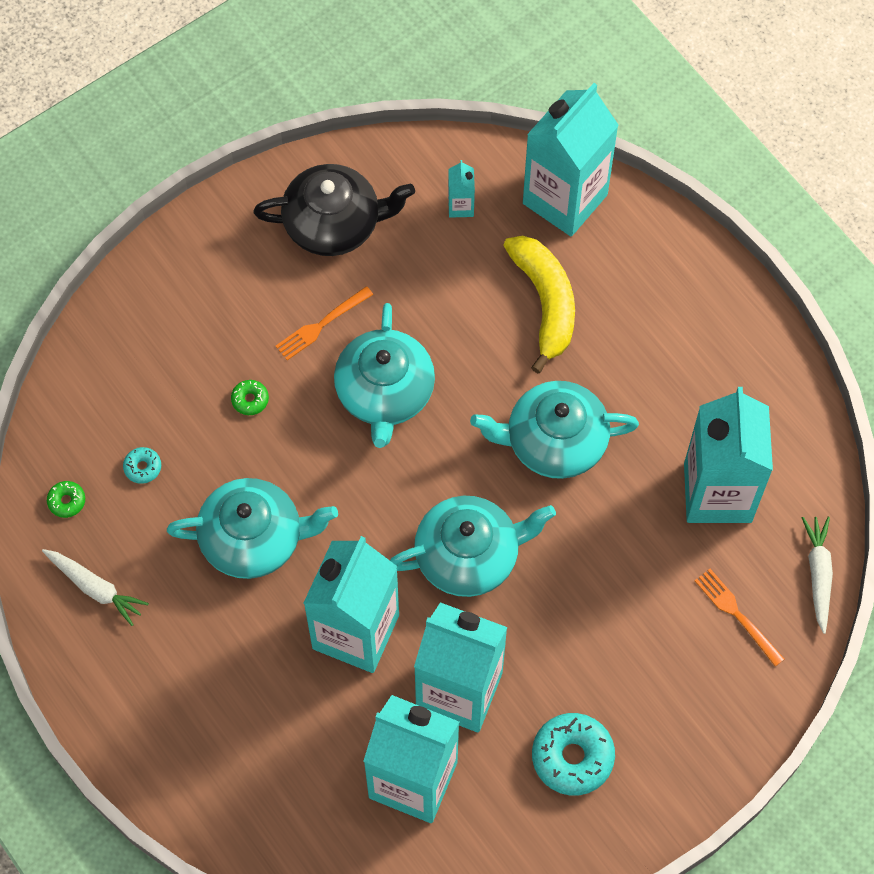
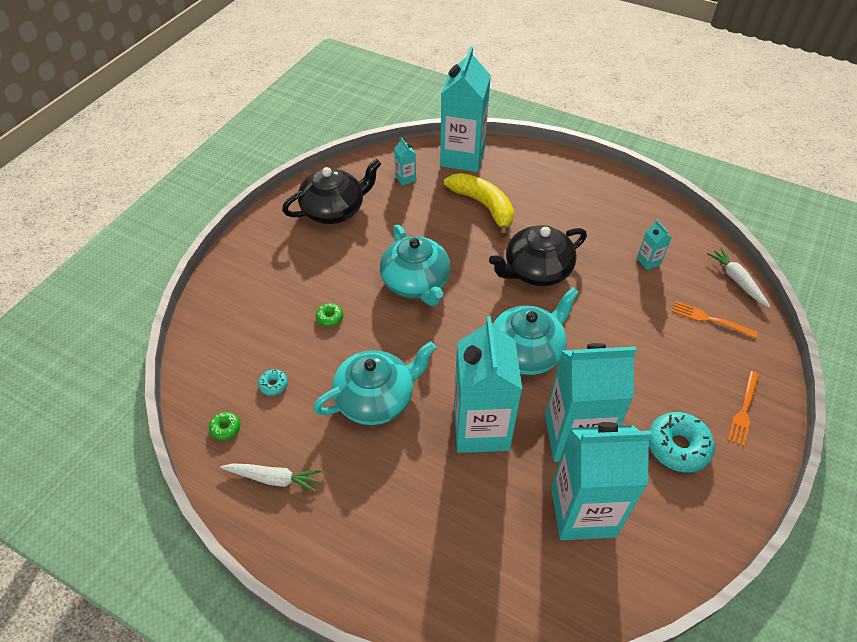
camera: 25 degrees left, 15 degrees down
orange fork [275,286,373,360] -> orange fork moved to [728,371,759,447]
turquoise teapot [470,381,639,479] -> black teapot [489,225,587,286]
turquoise carton [684,387,773,523] -> turquoise carton [637,220,671,270], size x0.40

